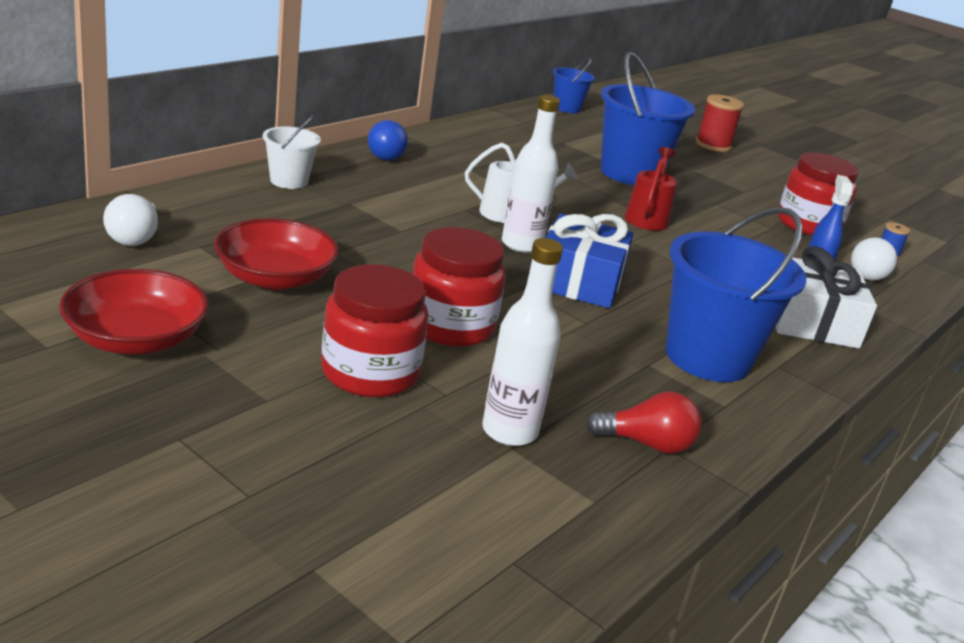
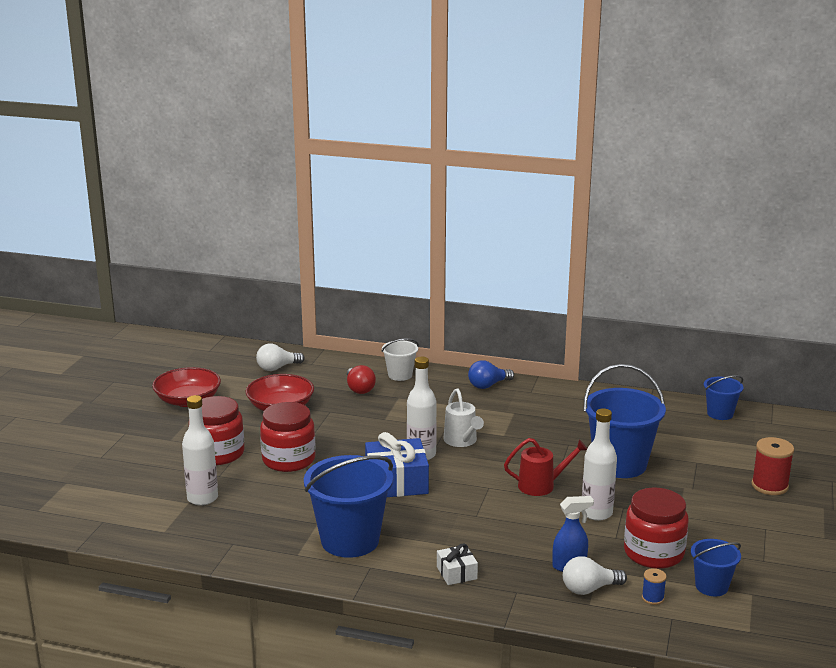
camera: 70 degrees right, 5 degrees down
red light bulb [586,392,702,454] -> red light bulb moved to [347,365,376,394]
white gift [776,246,877,349] -> white gift [437,544,478,585], size x0.52
none -> white bottle [582,408,617,521]
none -> blue bucket [691,539,741,596]

